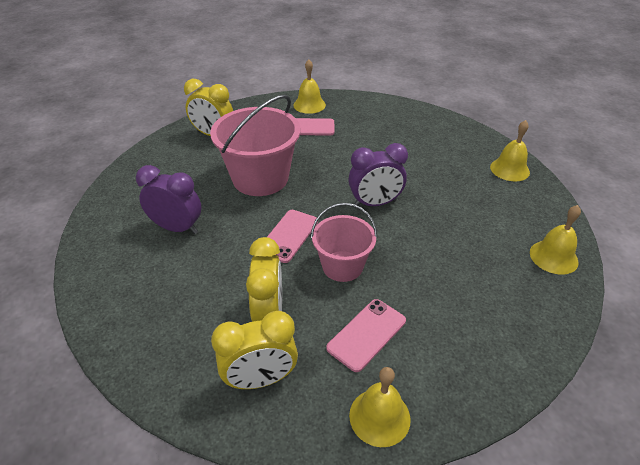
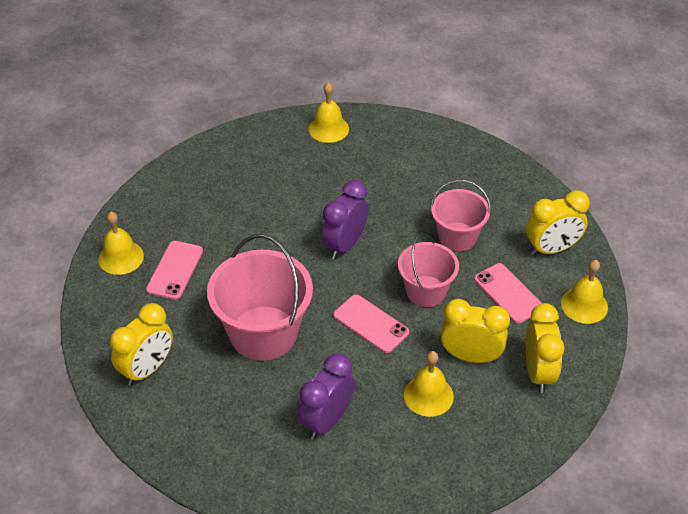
camera: 75 degrees left, 5 degrees up
purple clock [348,143,408,206] -> purple clock turned 150 degrees counterclockwise [321,180,369,259]
yellow bell [530,205,581,275] -> yellow bell moved to [404,351,454,417]
none -> pink bucket [431,180,491,251]
none -> yellow clock [526,190,589,256]

